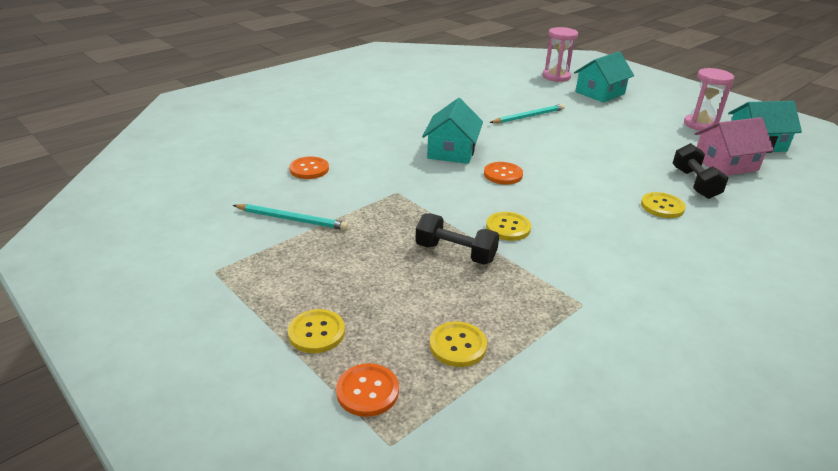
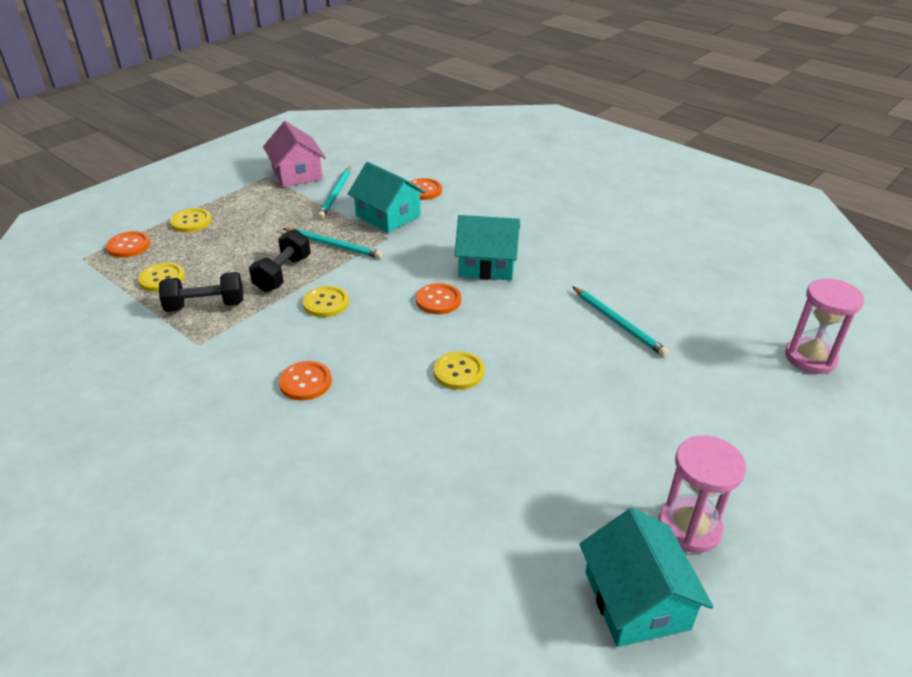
camera: 85 degrees right, 5 degrees up
turquoise house [574,51,634,102] -> turquoise house moved to [348,162,426,233]
yellow button [641,192,686,218] -> yellow button moved to [434,351,485,390]
black dumbbell [672,143,729,199] -> black dumbbell moved to [159,272,244,312]
pink house [695,117,774,176] -> pink house moved to [263,121,326,187]
none -> orange button [279,361,332,401]
none -> turquoise pencil [283,228,383,259]

